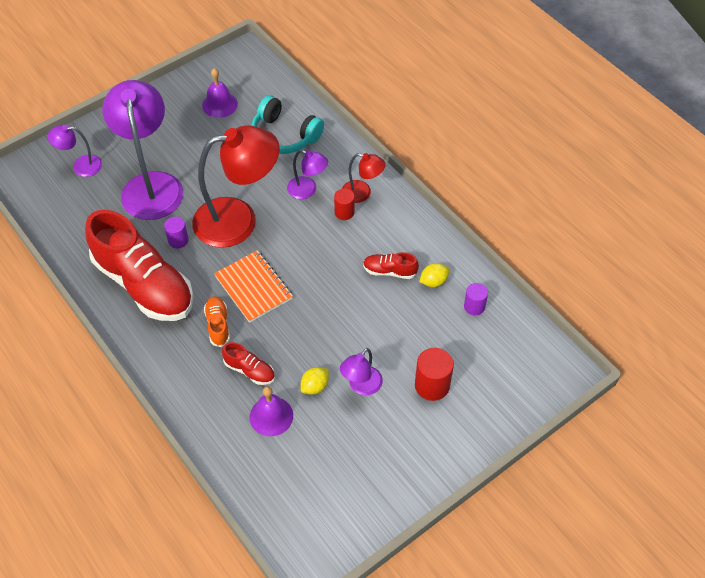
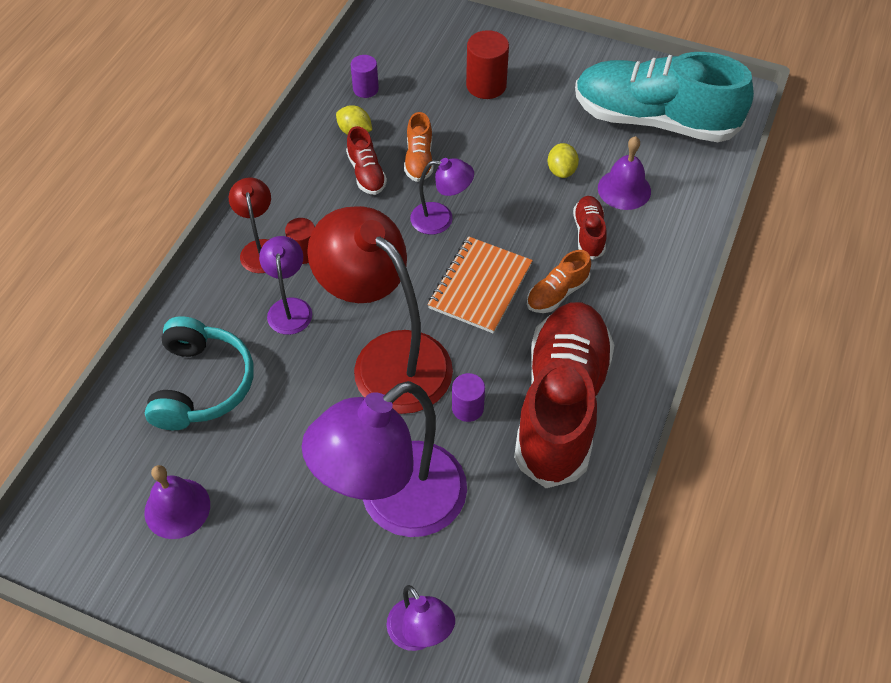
camera: 120 degrees left, 0 degrees up
yellow lemon [301,367,329,394] -> yellow lemon turned 75 degrees clockwise [548,143,579,178]
purple lamp [340,348,383,395] -> purple lamp moved to [410,158,474,235]
none -> orange shoe [404,112,433,182]
none -> turquoise shoe [575,52,754,142]

